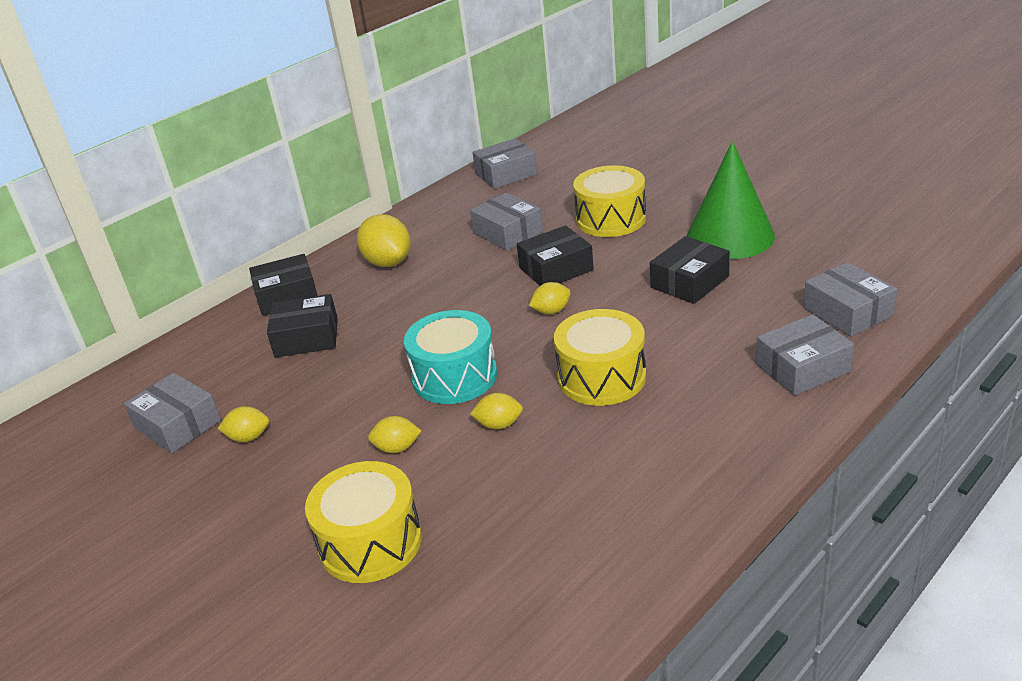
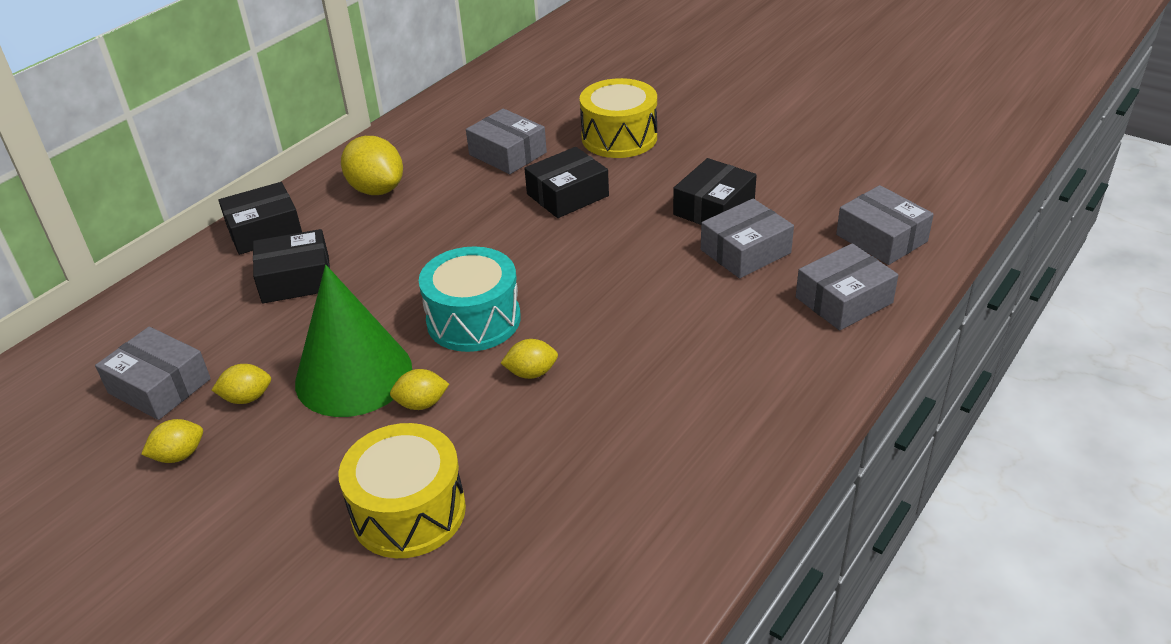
camera: 10 degrees left, 5 degrees up
grey box [473,138,537,189] -> grey box moved to [701,198,794,278]
yellow lemon [529,282,571,314] -> yellow lemon moved to [141,419,203,463]
yellow drum [554,309,646,406] -> none
green cone [687,141,775,259] -> green cone moved to [295,265,412,417]

